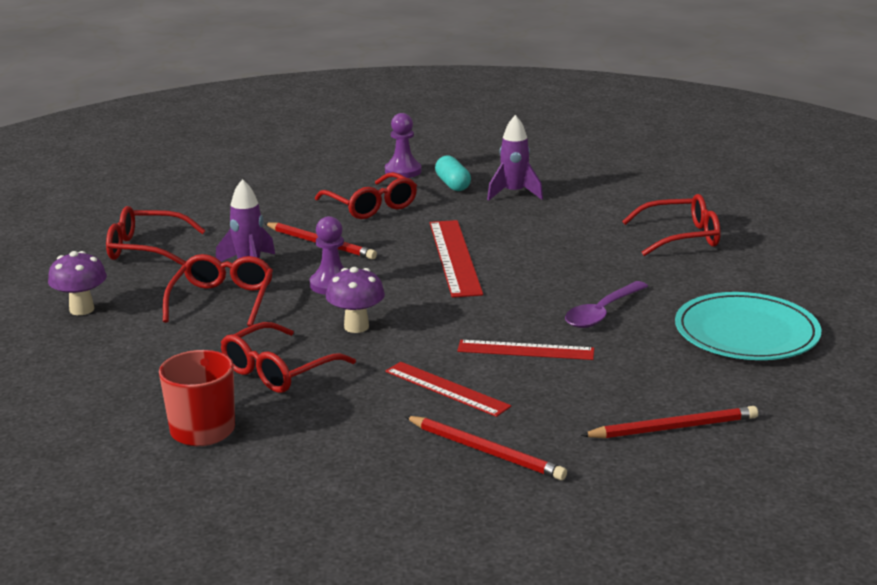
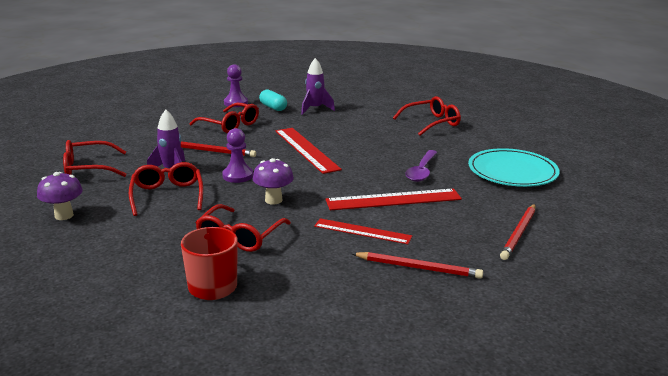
camera: 20 degrees left, 0 degrees up
red ruler [457,340,594,360] -> red ruler [326,189,462,210], size x1.50
red pencil [581,406,758,438] -> red pencil turned 150 degrees clockwise [500,204,535,260]

